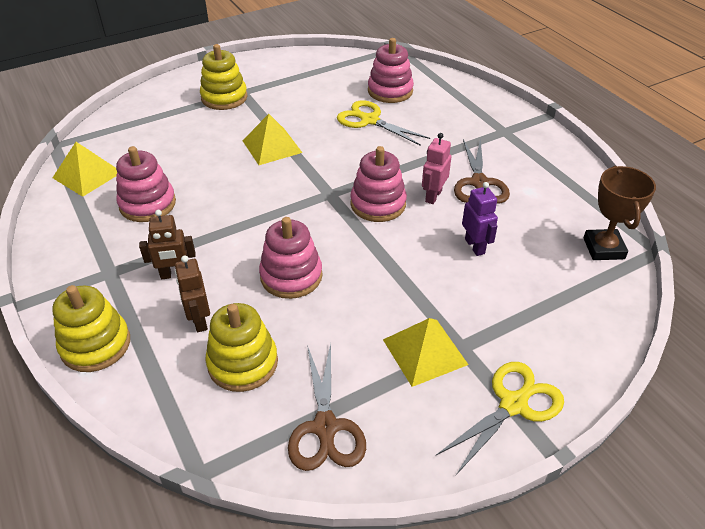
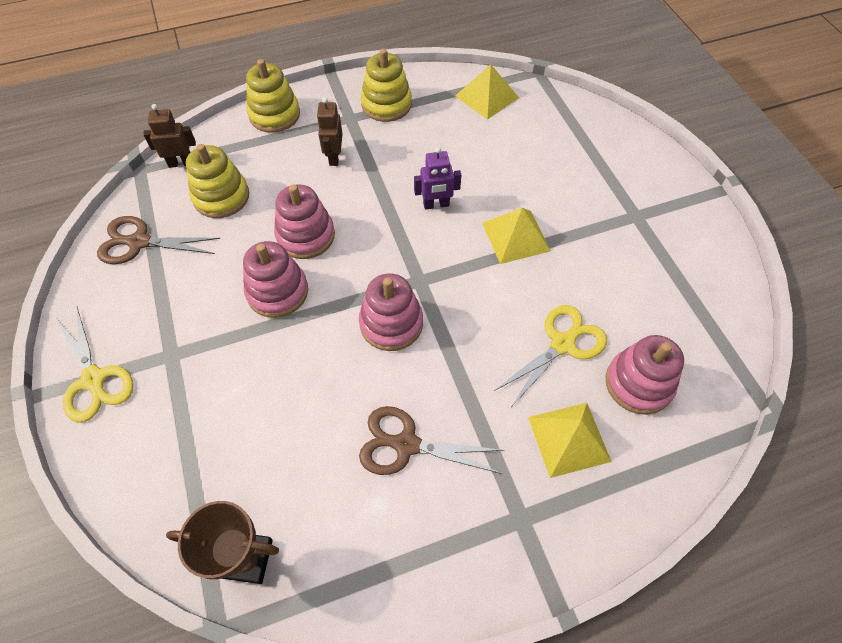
camera: 100 degrees right, 15 degrees up
pink stacking toy [116,146,176,222] -> pink stacking toy moved to [243,241,308,318]
brown robot [175,256,210,332] -> brown robot moved to [143,104,196,168]
yellow stacking toy [200,44,247,110] -> yellow stacking toy moved to [361,49,412,122]
yellow pyramid [383,318,468,387] -> yellow pyramid moved to [528,403,612,478]
pink robot [422,133,452,204] -> none
purple robot [462,182,498,256] -> purple robot moved to [414,147,461,210]

